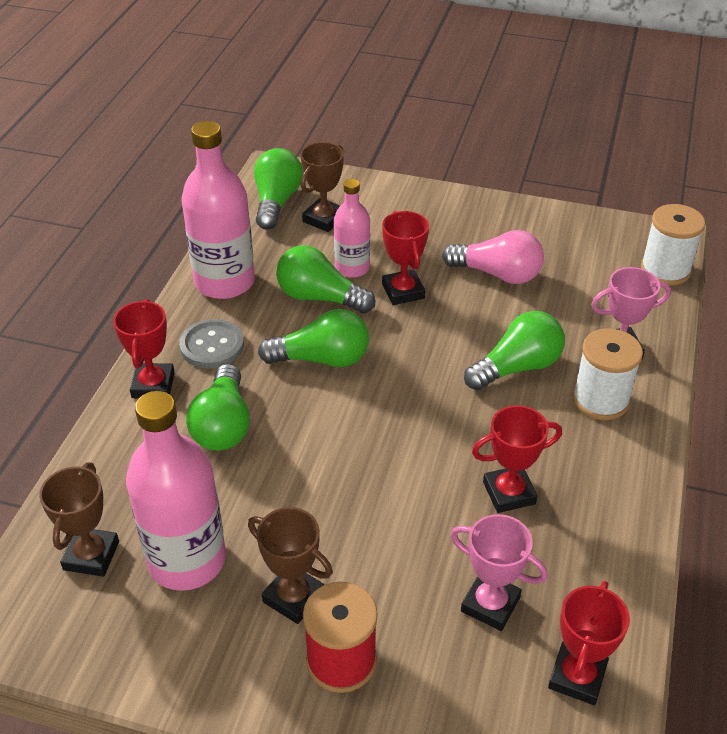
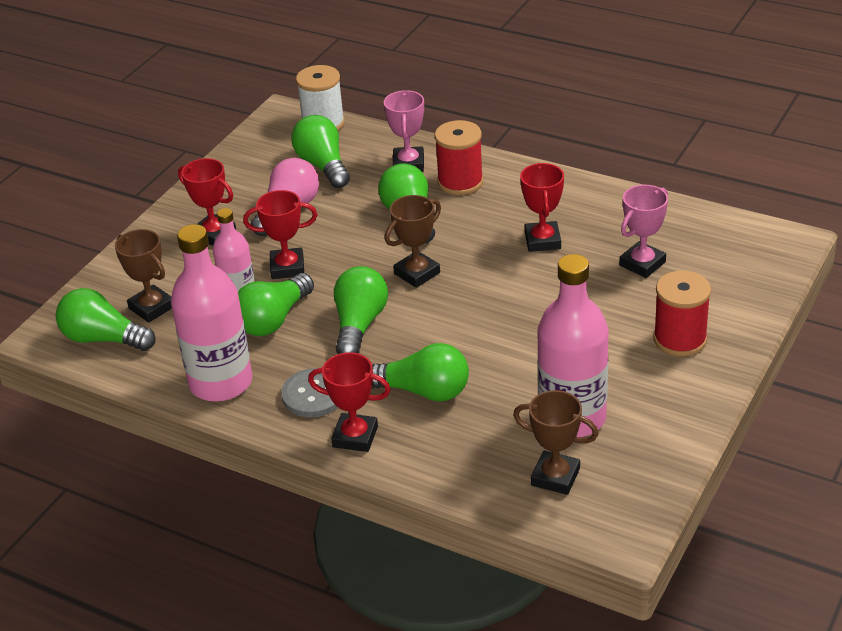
camera: 75 degrees left, 5 degrees down
brown trophy [248,507,333,624] -> brown trophy moved to [385,195,441,288]
red trophy [548,581,630,705] -> red trophy moved to [178,158,236,246]
white spool [573,328,643,420] -> red spool [434,120,483,195]
none -> green light bulb [291,115,350,188]

